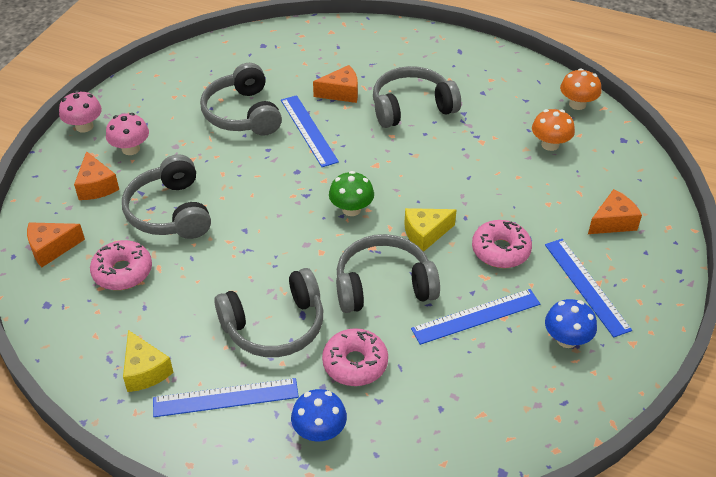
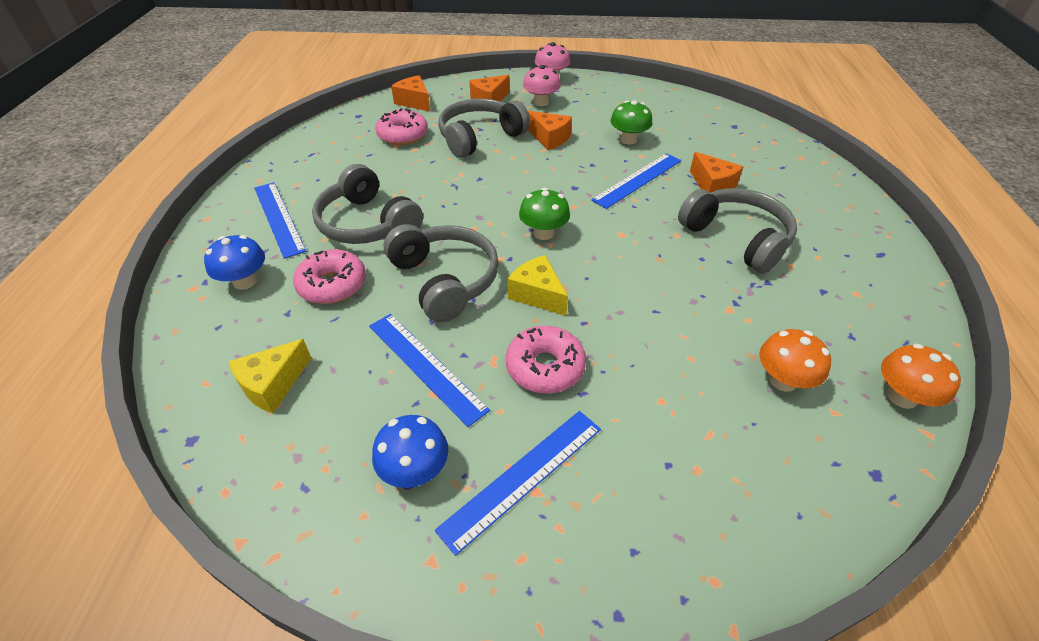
camera: 70 degrees right, 0 degrees up
yellow cheese [123,330,174,392] -> yellow cheese moved to [229,339,312,413]
grey headphones [200,63,282,136] -> green mushroom [610,100,652,144]
orange cheese [588,189,642,234] -> orange cheese moved to [528,111,572,150]

